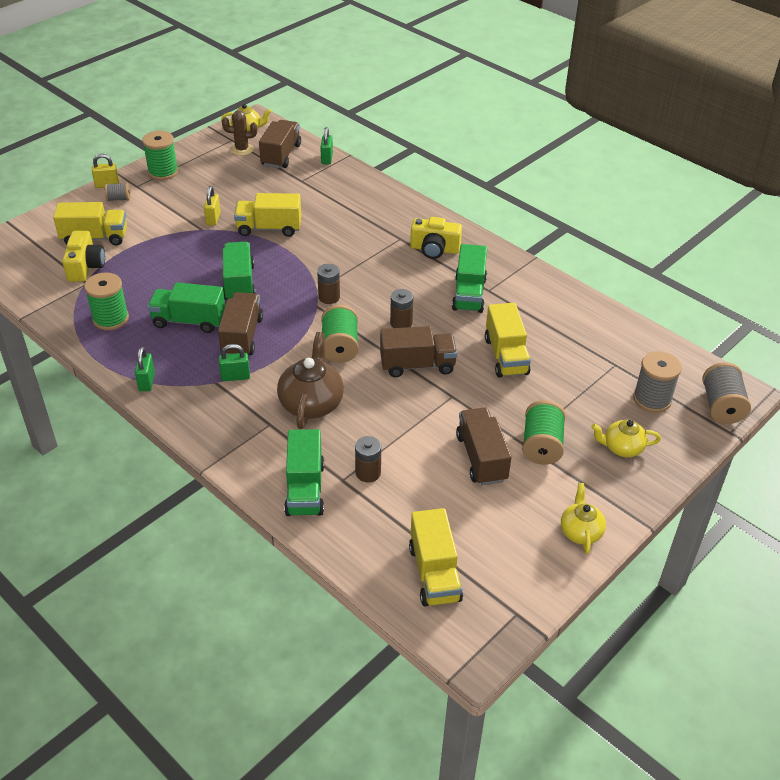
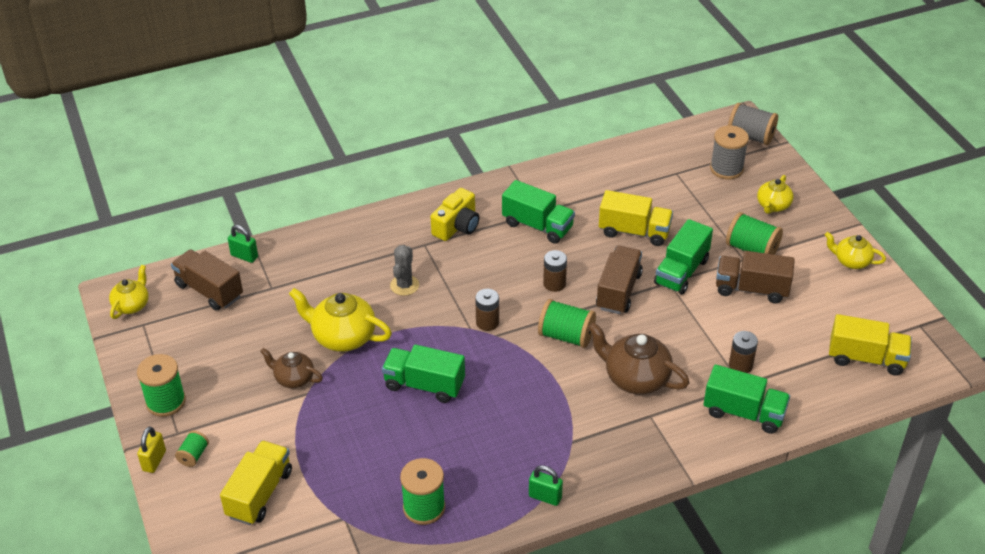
camera: 65 degrees left, 0 degrees up
yellow camera [62,231,105,282] -> none
grey spool [105,183,130,201] -> green spool [175,430,209,467]
green truck [148,282,225,333] -> green truck moved to [654,219,713,295]
yellow padlock [204,186,221,225] -> brown teapot [260,348,323,388]
brown truck [218,292,263,355] -> none
green padlock [219,344,250,381] -> none
brown cactus [222,110,257,156] -> none
yellow truck [234,193,301,237] -> yellow teapot [289,288,392,352]
none -> grey cactus [390,245,419,296]

